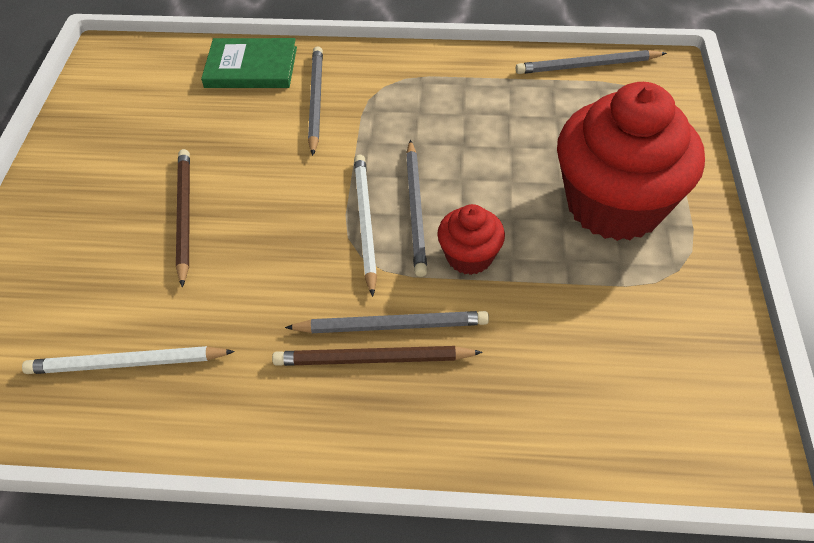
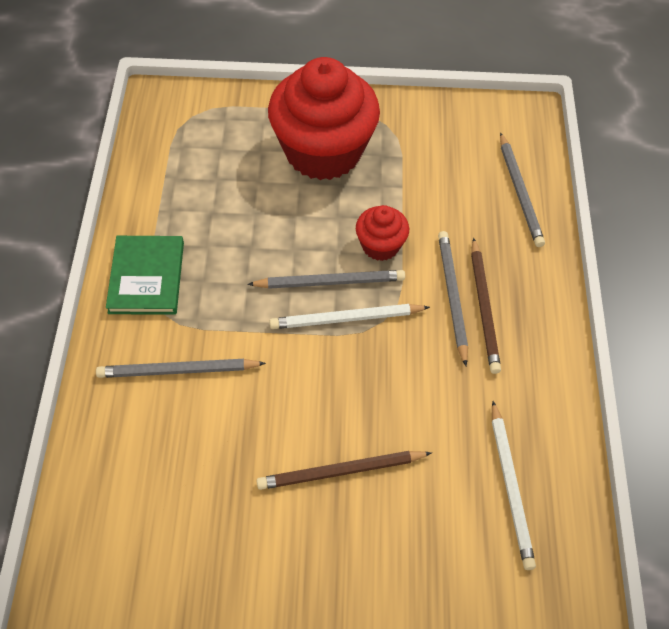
camera: 95 degrees left, 5 degrees up
green book [201,38,297,88] -> green book moved to [106,236,184,315]
grey pencil [516,50,667,74] -> grey pencil moved to [500,132,545,247]

